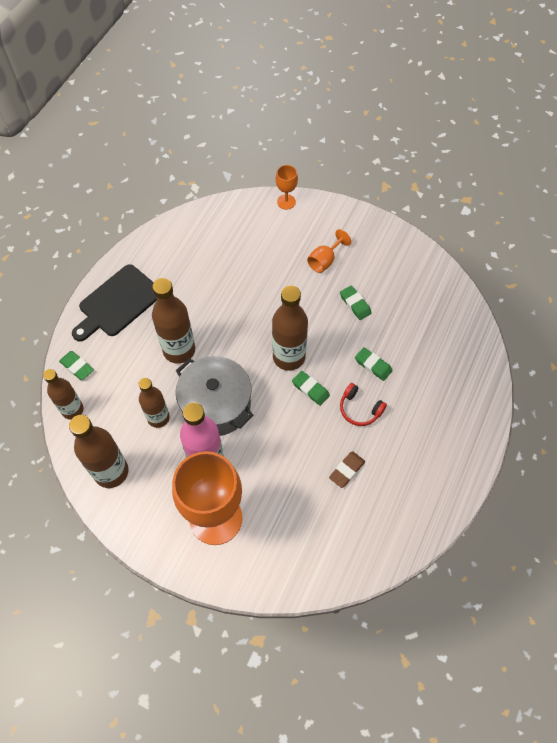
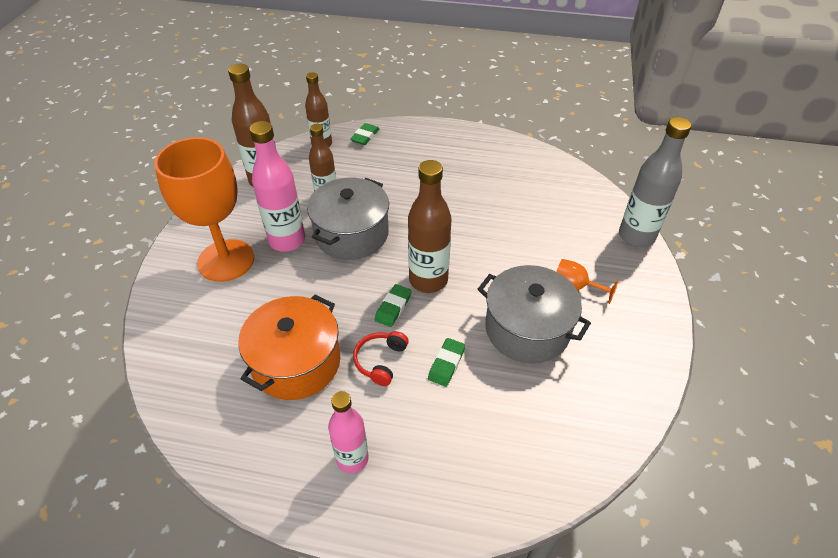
camera: 75 degrees right, 15 degrees down
black cutting board [72,264,157,342] -> none
brown bottle [152,278,195,364] -> none
orange goblet [276,165,298,210] -> grey bottle [619,117,692,247]
brown eraser [329,451,365,488] -> orange pot [238,295,340,400]
green eraser [340,285,372,320] -> grey pot [478,265,591,363]
none -> pink bottle [328,391,369,473]

